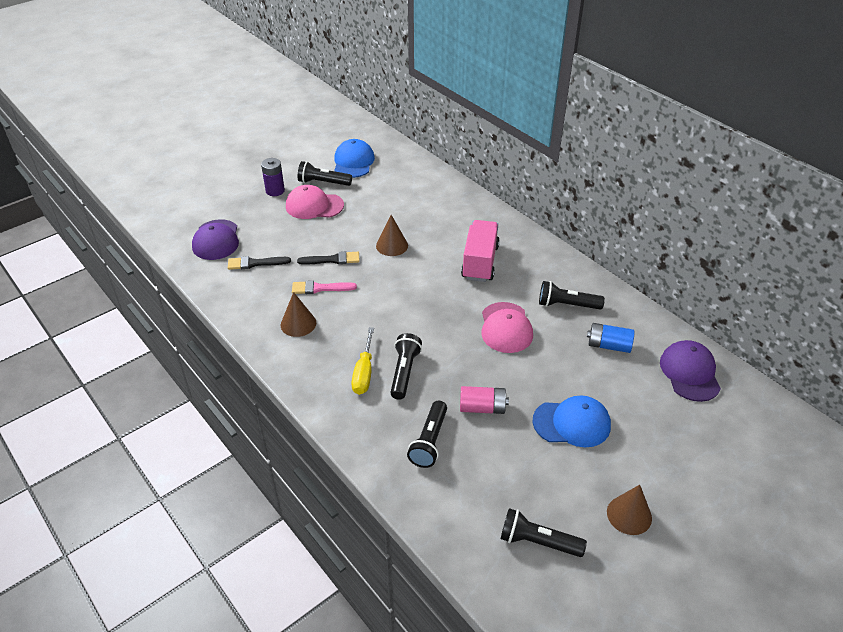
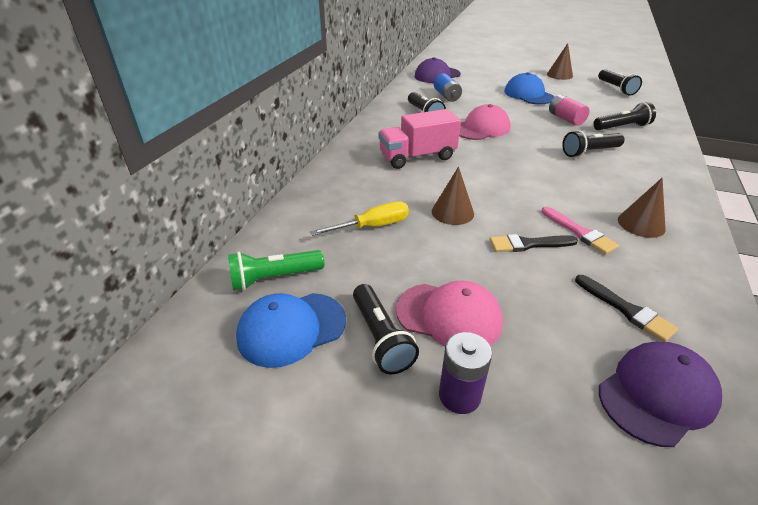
camera: 120 degrees left, 5 degrees down
pink cap [286,185,344,219] -> pink cap turned 45 degrees counterclockwise [396,281,503,346]
black brush [297,251,360,265] -> black brush turned 60 degrees counterclockwise [490,234,578,252]
yellow screwdriver [351,327,374,395] -> yellow screwdriver moved to [310,201,409,236]
none -> green flashlight [228,250,324,290]

